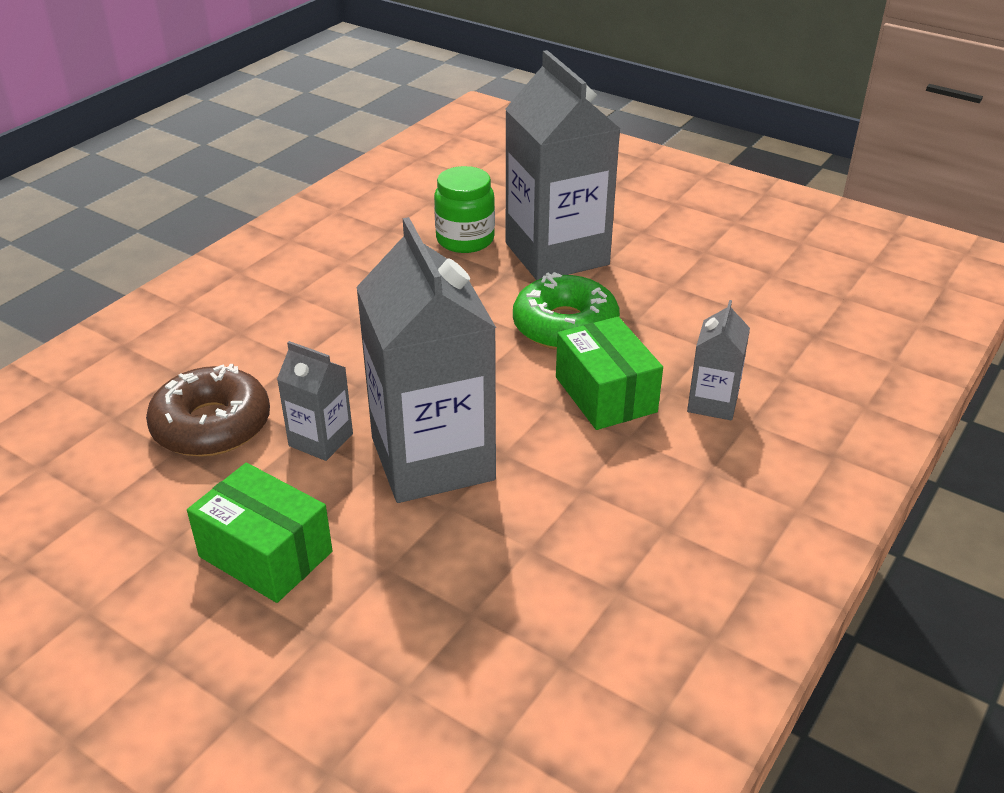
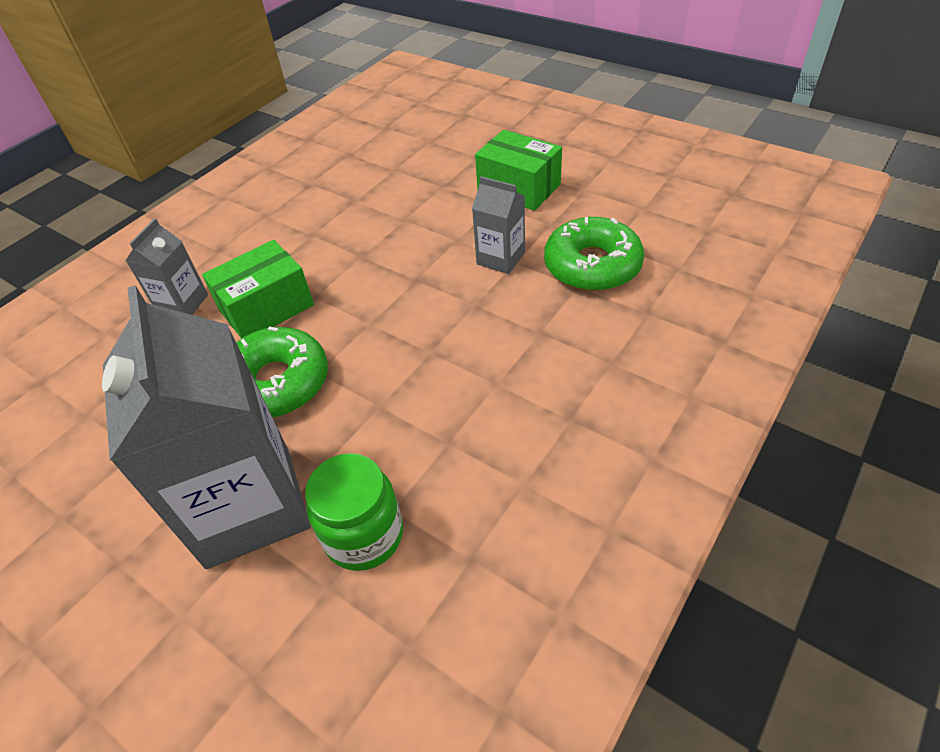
camera: 175 degrees left, 10 degrees up
brown donut [146,364,270,457] -> green donut [544,217,644,291]
grey carton [356,217,496,503] -> none
green box [556,317,663,430] -> green box turned 75 degrees clockwise [202,240,314,339]

